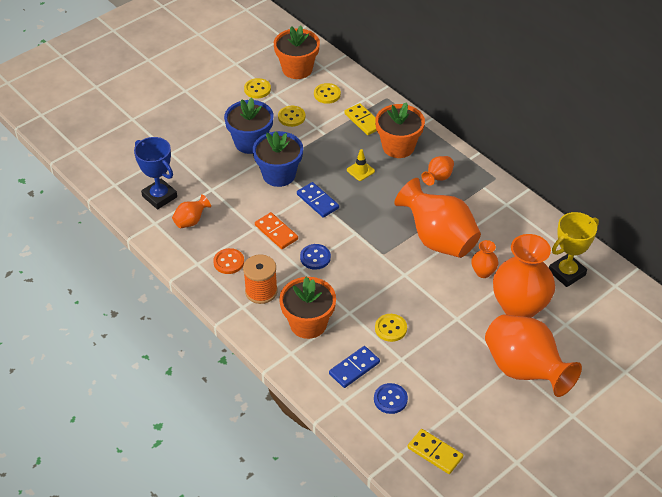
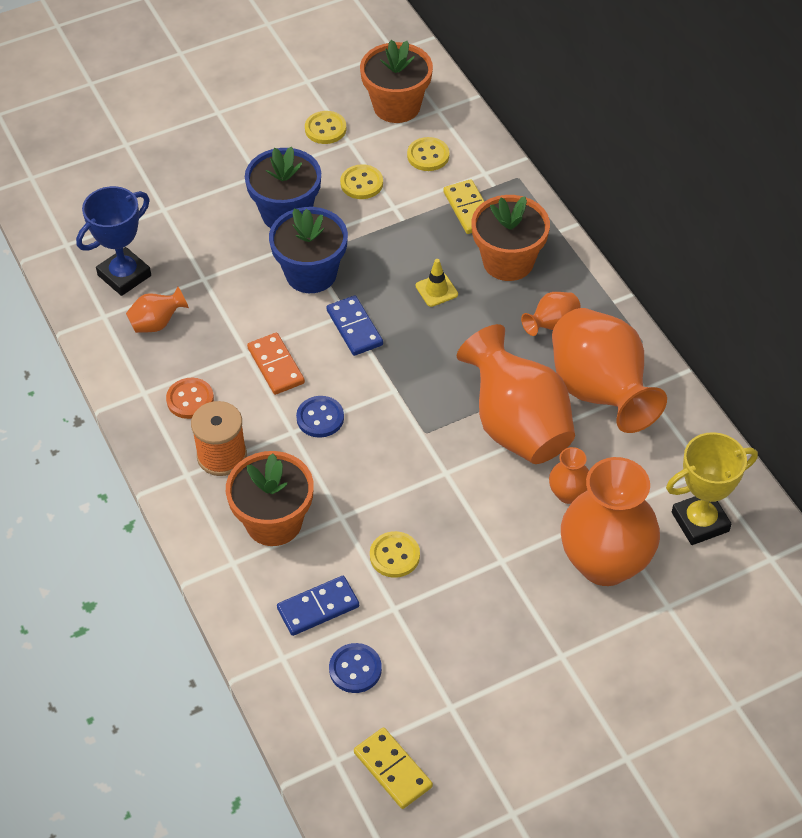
camera: 15 degrees right, 5 degrees up
blue trophy [134,137,177,209] -> blue trophy turned 75 degrees clockwise [76,186,151,296]
orange vase [485,314,582,397] -> orange vase moved to [552,308,667,433]

